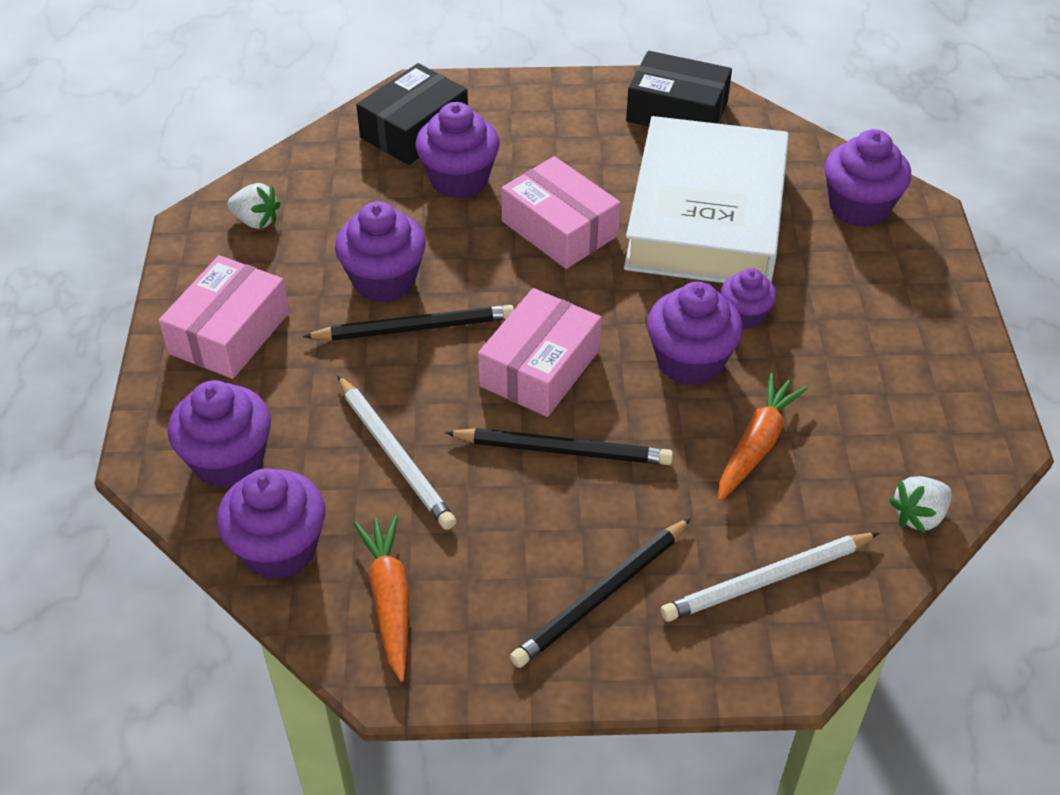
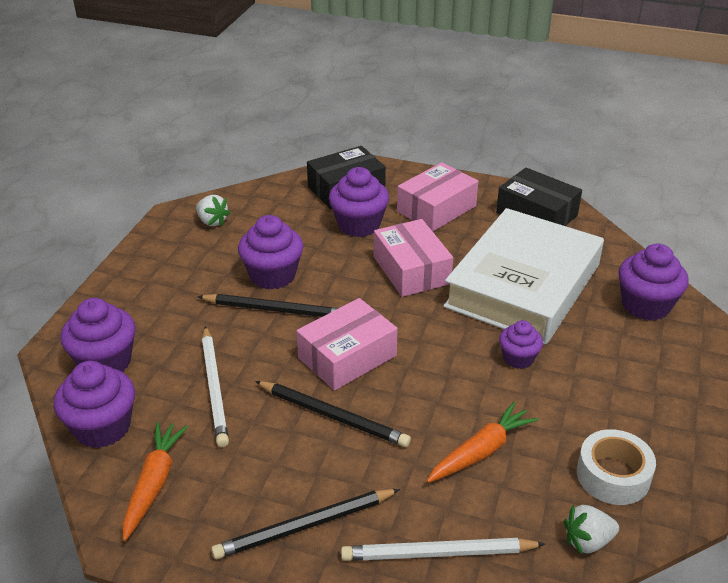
camera: 20 degrees right, 10 degrees down
pink box [159,255,290,379] -> pink box moved to [397,162,478,231]
purple cupcake [647,282,743,386] -> none
none -> white tape [577,429,656,505]

